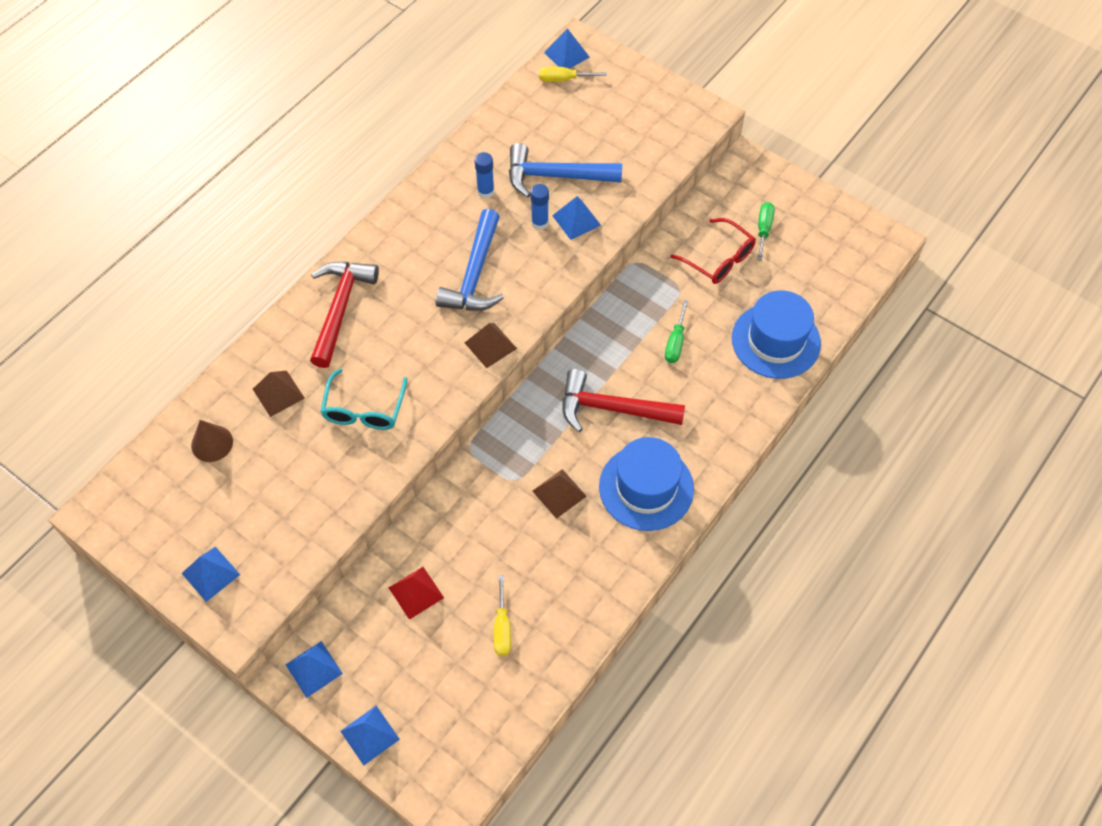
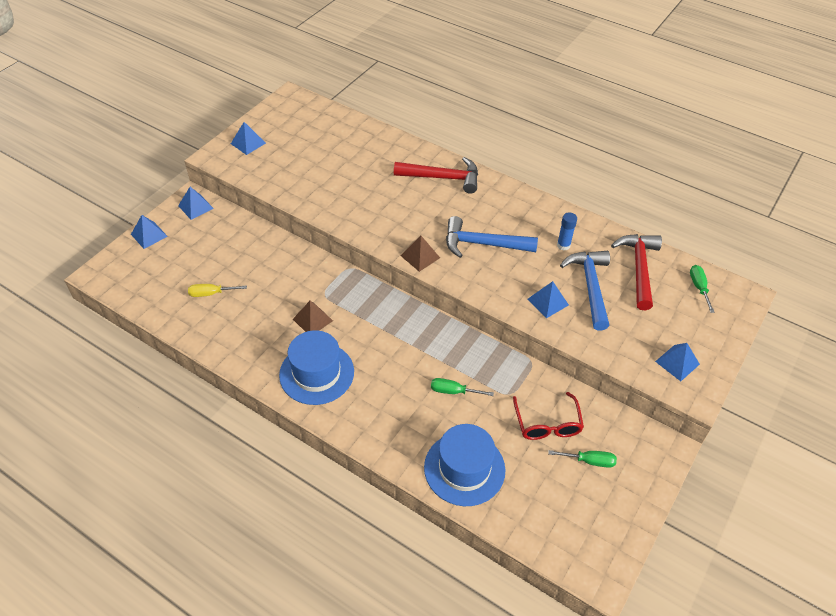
camera: 85 degrees right, 10 degrees down
brown cone [191,420,233,462] -> none
brown pyramid [253,371,305,417] -> none
turquoise glasses [320,369,407,430] -> none
red pyramid [389,567,444,620] -> none
blue glue stick [530,184,549,230] -> none
yellow screwdriver [539,67,607,82] -> green screwdriver [690,265,715,313]
blue pyramid [544,28,590,69] -> blue pyramid moved to [655,343,700,381]
red hammer [563,369,685,432] -> red hammer moved to [611,234,662,310]
red glasses [671,218,756,284] -> red glasses turned 45 degrees counterclockwise [513,392,584,440]

